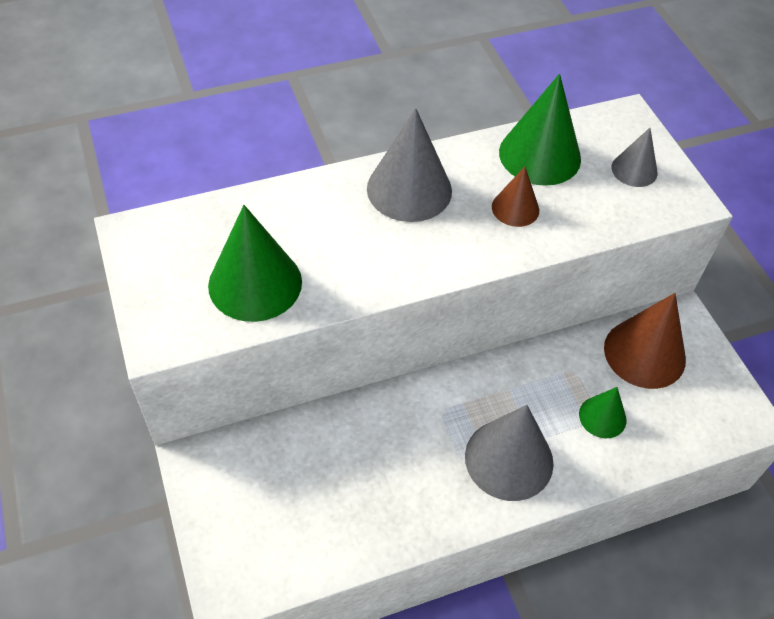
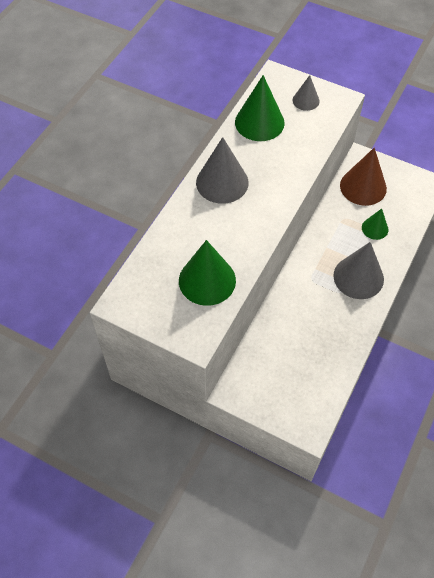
camera: 40 degrees left, 5 degrees up
brown cone [492,166,539,227] -> none

